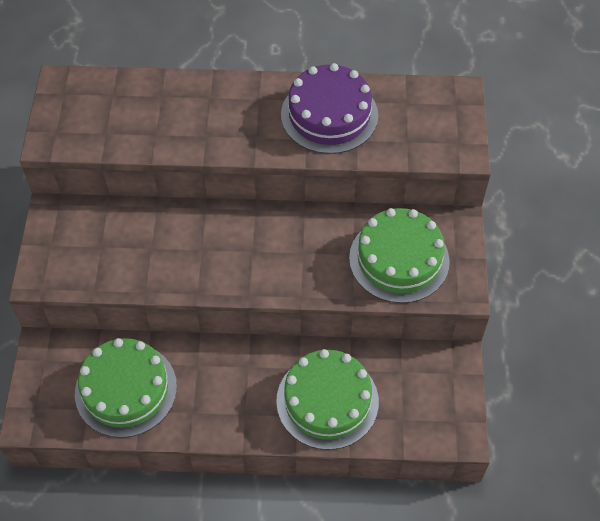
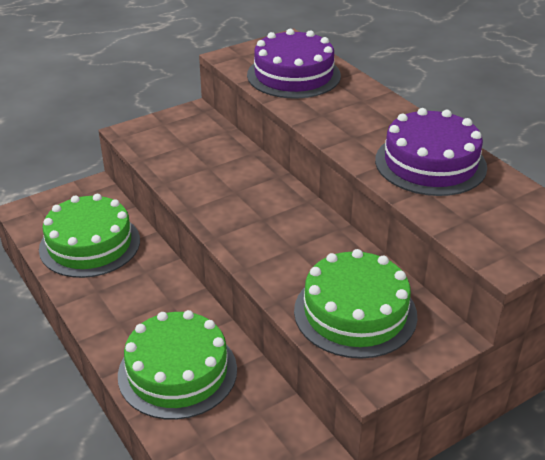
camera: 55 degrees right, 20 degrees down
none -> purple cake [247,29,341,98]

